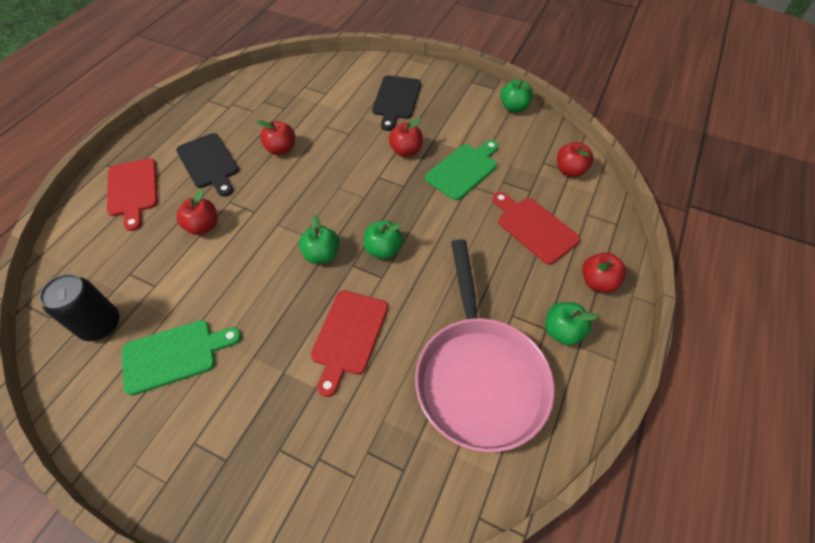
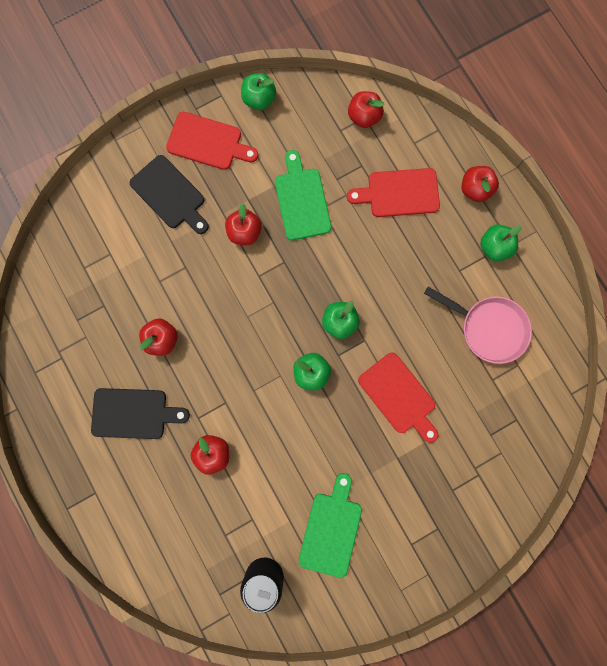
camera: 55 degrees left, 25 degrees up
red cutting board [107,158,158,231] -> red cutting board moved to [166,112,258,170]
pink pan [415,239,555,452] -> pink pan [424,287,532,364], size x0.63

